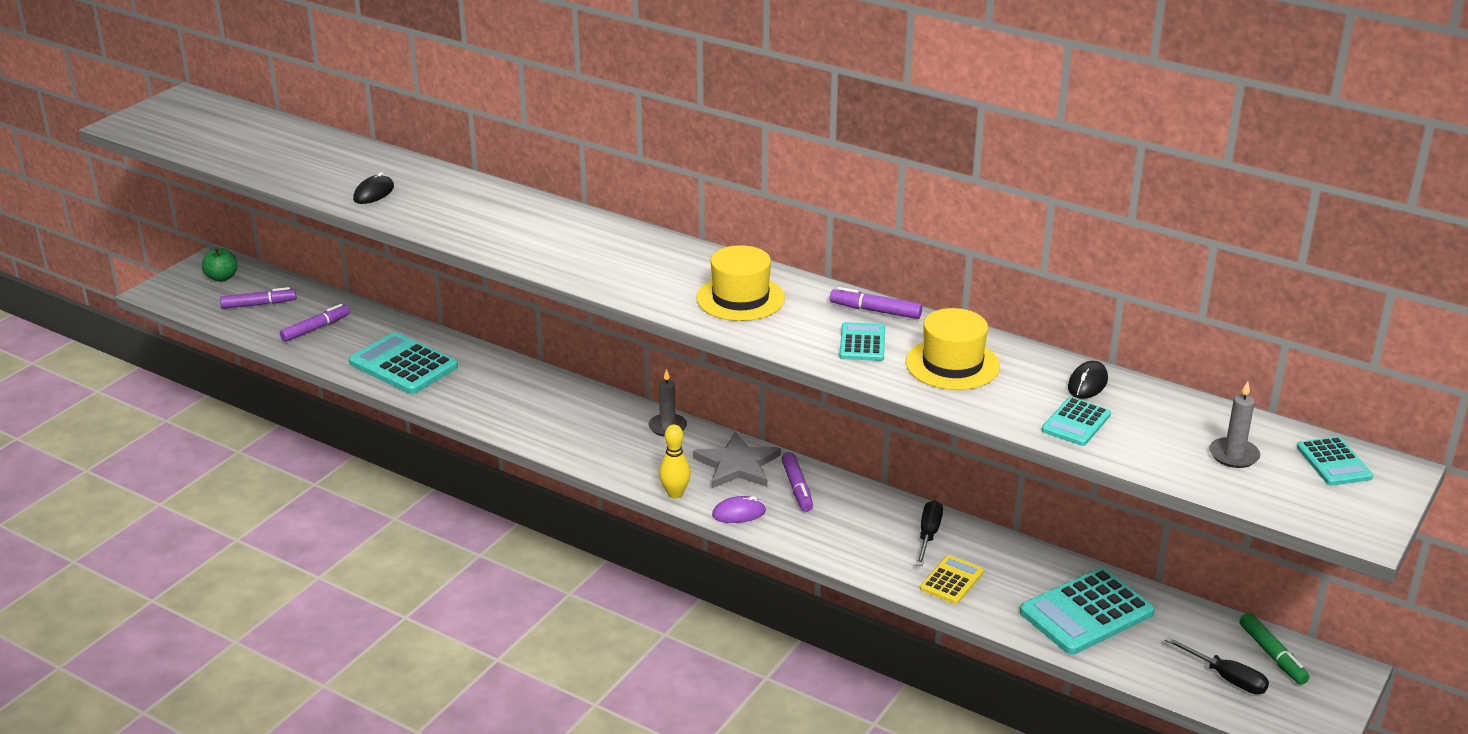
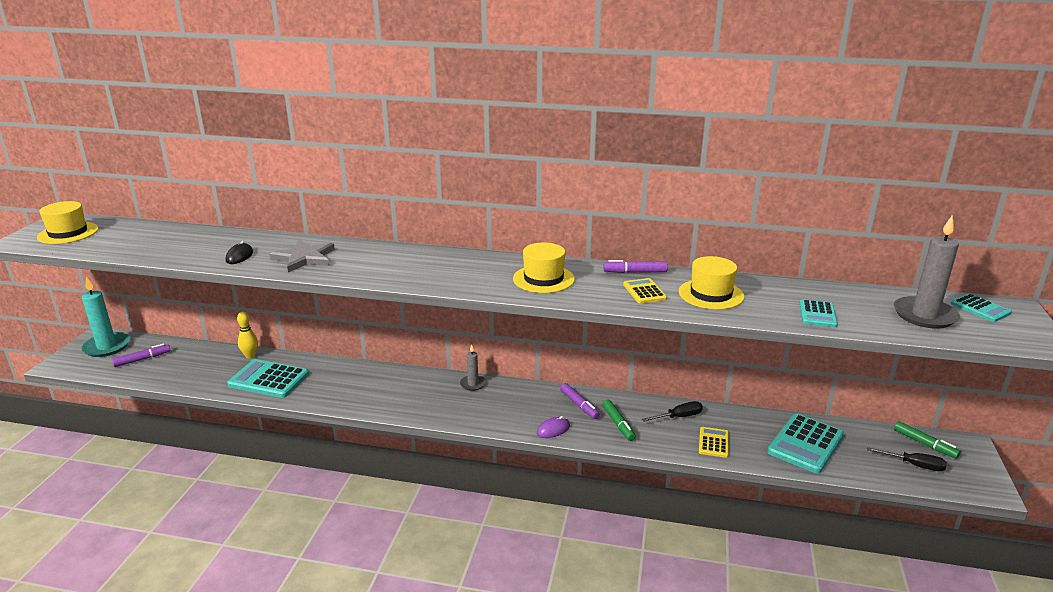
camera: 20 degrees left, 5 degrees down
green apple [202,247,237,282] -> turquoise candle [81,277,130,357]
purple marker [280,304,350,342] -> none
yellow bowling pin [659,424,691,498] -> yellow bowling pin moved to [237,312,258,359]
grey star [693,432,781,488] -> grey star moved to [270,240,335,273]
turquoise calculator [839,322,885,361] -> yellow calculator [623,278,667,303]
black screwdriver [916,501,943,566] -> black screwdriver turned 75 degrees clockwise [642,401,703,422]
black mouse [1068,361,1108,399] -> none
grey candle [1209,381,1260,468] -> grey candle [894,216,960,329], size x1.81
none -> yellow hat [37,201,99,244]
none -> green marker [602,400,636,441]

